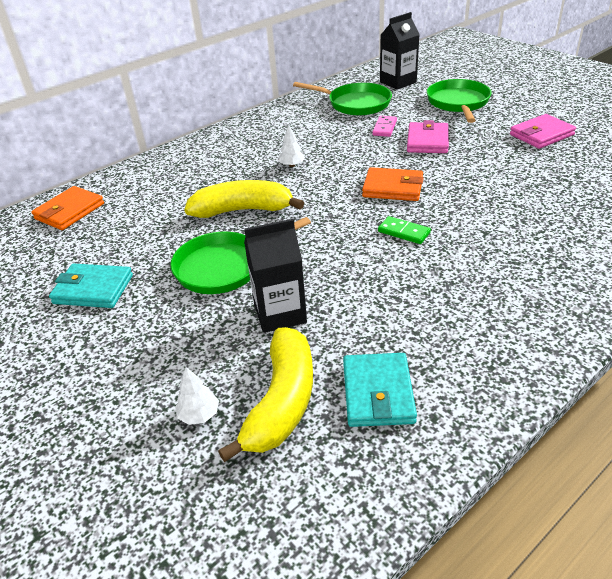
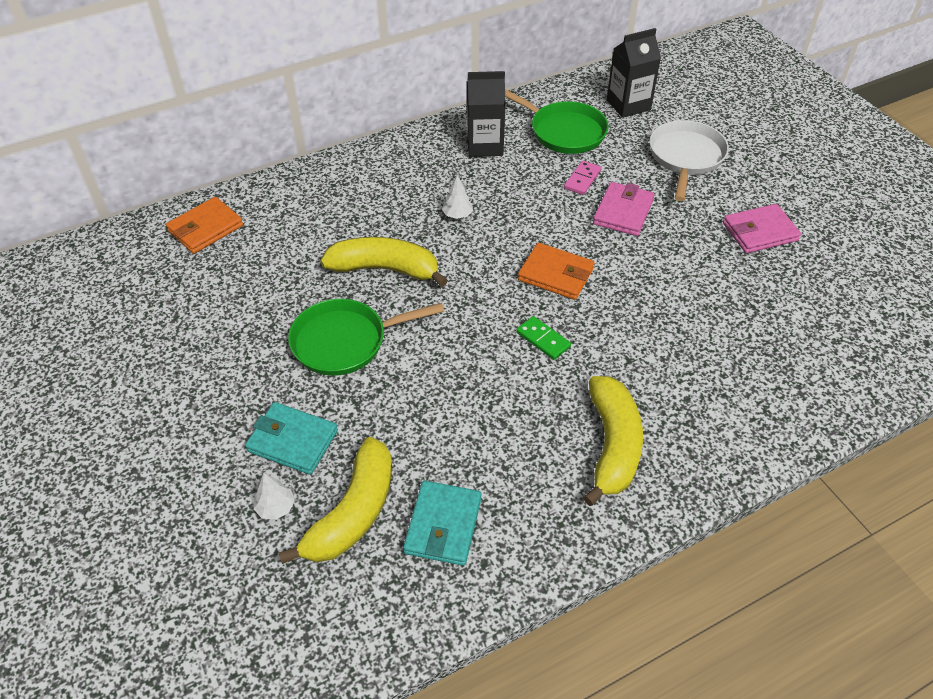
camera: 10 degrees right, 10 degrees up
turquoise wallet [49,263,133,308] -> turquoise wallet moved to [245,402,338,475]
black carton [244,219,307,333] -> black carton moved to [467,71,505,157]
green pan [427,79,492,123] -> white pan [650,120,729,201]
none -> yellow banana [583,376,643,506]

